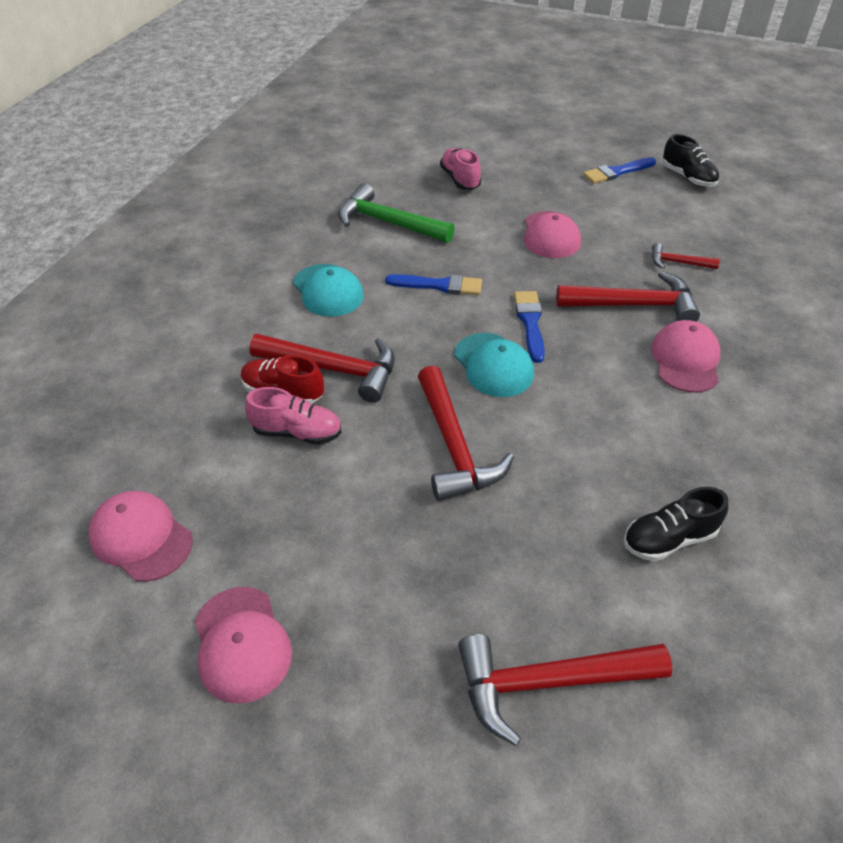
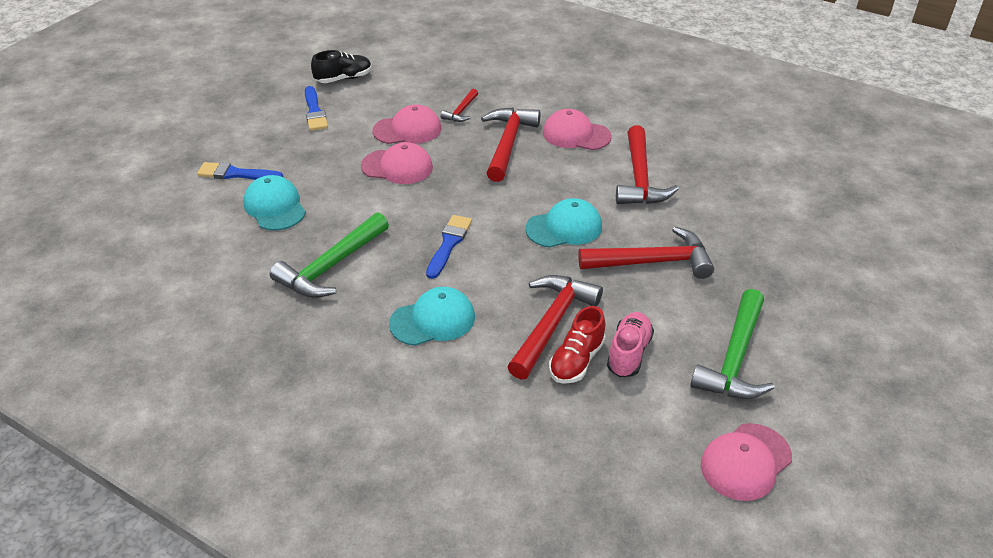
camera: 80 degrees left, 5 degrees down
pink cap [195,587,292,703] -> pink cap moved to [373,104,441,144]
pink shoe [440,148,481,190] -> turquoise cap [243,175,306,230]
red hammer [458,634,672,746] -> red hammer moved to [616,125,679,204]
blue brush [514,291,545,363] -> blue brush moved to [197,162,283,180]
black shoe [624,487,728,561] -> none
none -> green hammer [690,289,775,399]

